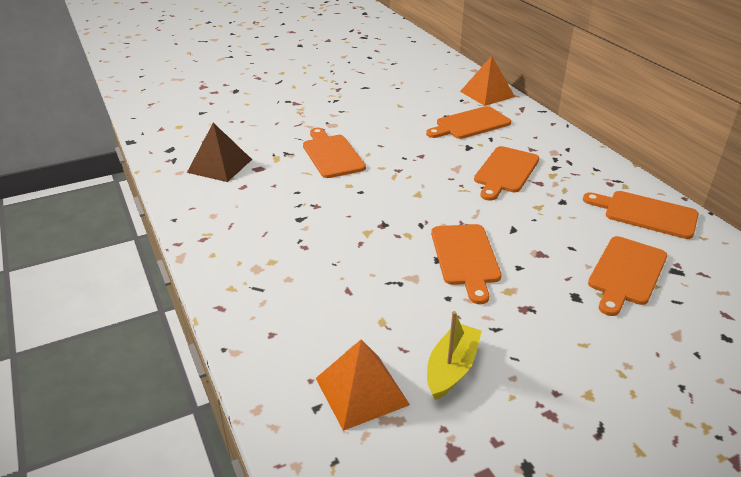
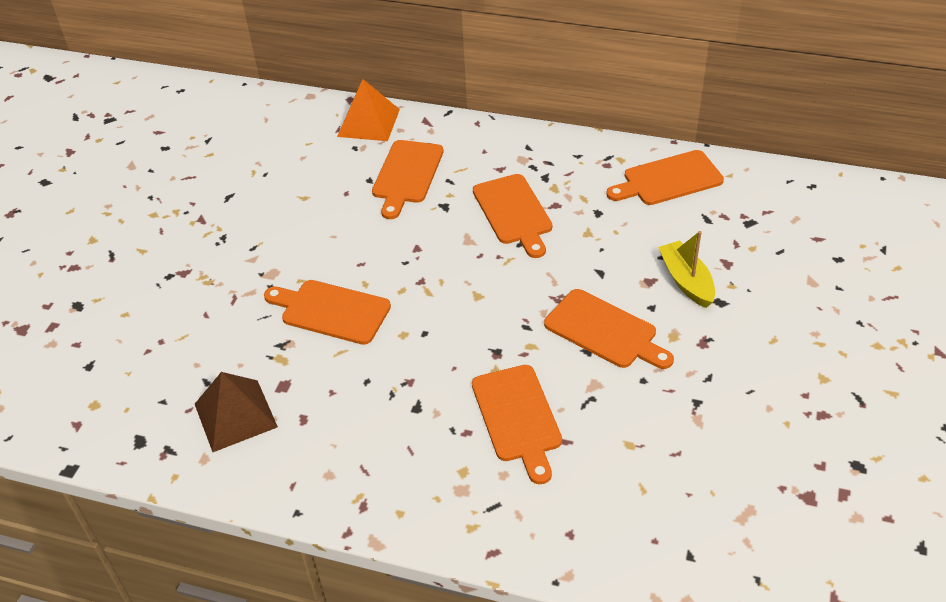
camera: 45 degrees left, 10 degrees up
orange pyramid [316,339,410,431] -> none
yellow boat [427,311,482,400] -> yellow boat moved to [658,231,715,308]
orange cutting board [588,236,667,316] -> orange cutting board moved to [472,365,562,484]

